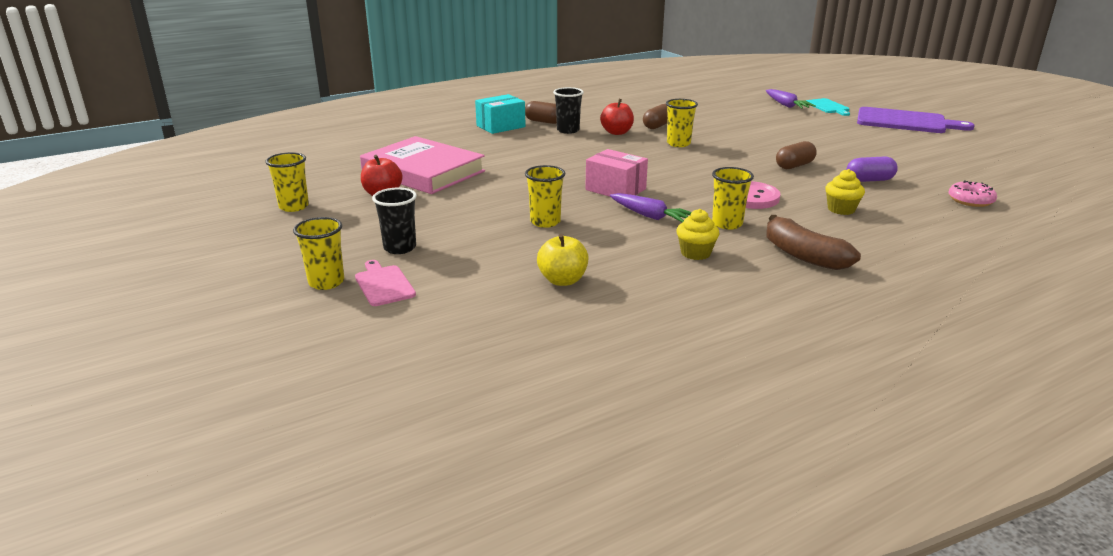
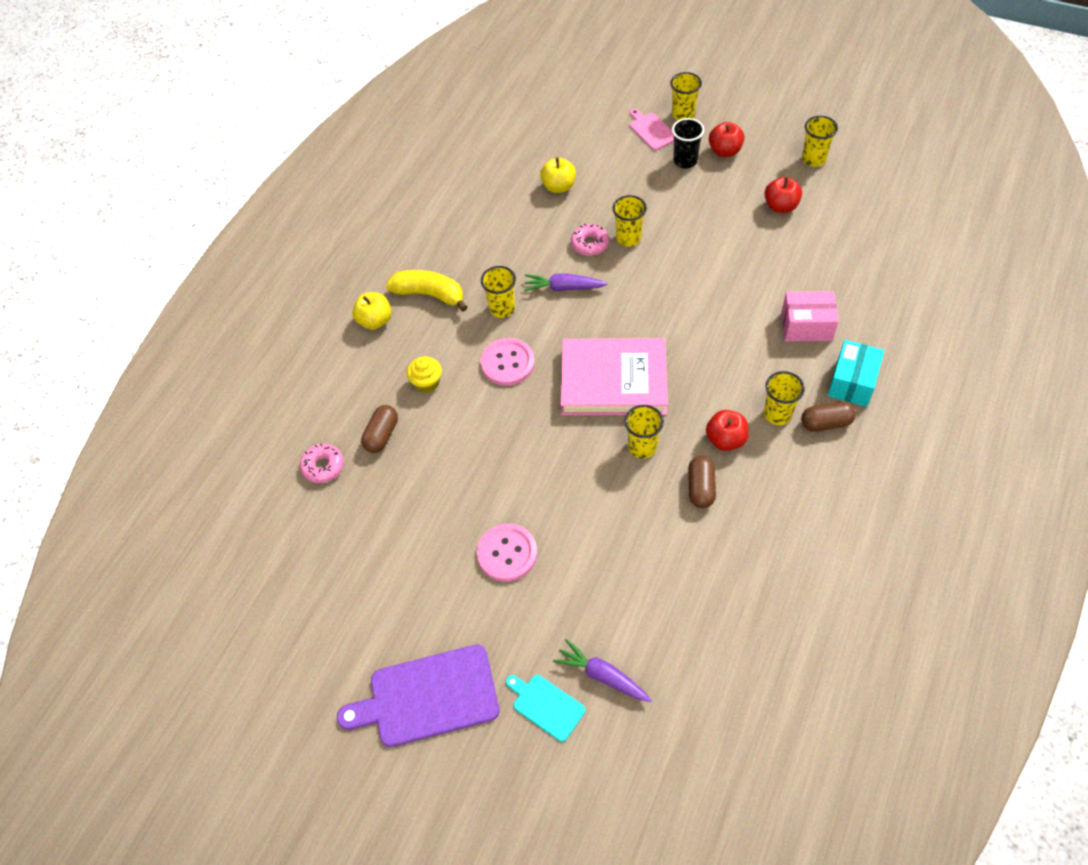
camera: 150 degrees right, 30 degrees up
pink cutting board [355,260,416,306] -> pink cutting board turned 150 degrees counterclockwise [630,109,674,150]
pink book [360,136,485,194] -> pink book moved to [560,338,668,415]
black cup [553,87,584,134] -> yellow cup [764,371,805,425]
pink box [585,149,648,197] -> pink box moved to [782,291,839,341]
yellow cupcake [676,209,719,260] -> none
brown banana [766,215,861,270] -> yellow banana [386,270,467,312]
brown capsule [776,141,817,169] -> brown capsule moved to [361,405,398,453]
purple capsule [847,157,898,182] -> none
none -> yellow apple [352,292,391,330]
none -> pink button [477,524,537,582]
none -> pink donut [571,224,609,256]
none -> red apple [709,122,744,157]

